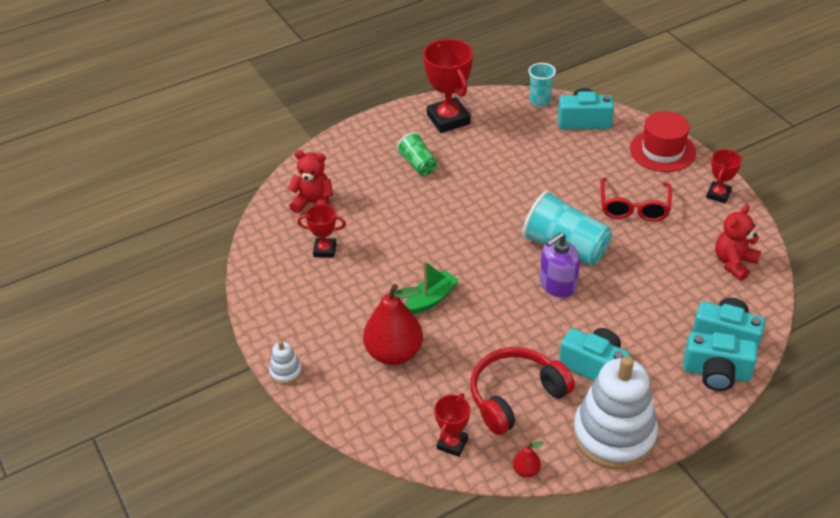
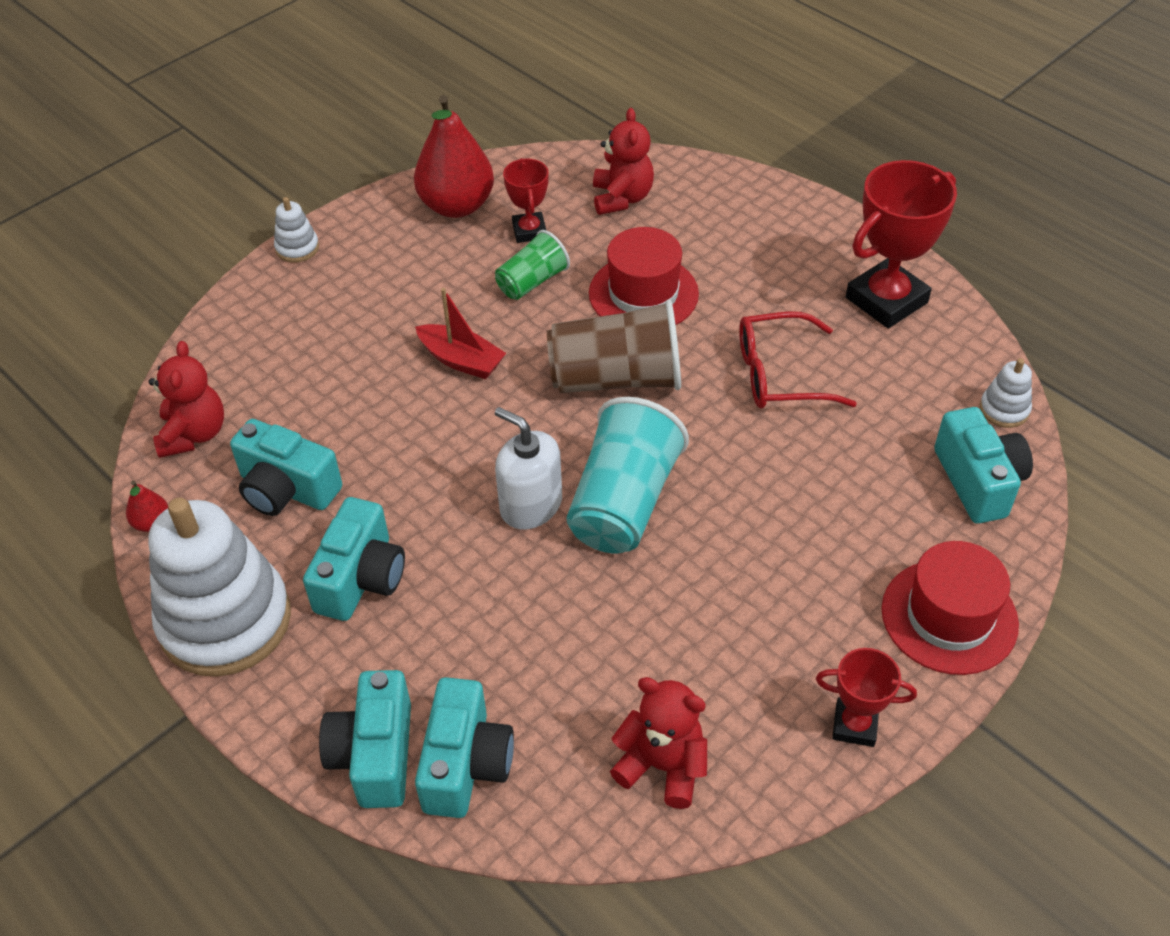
camera: 75 degrees right, 5 degrees up
red pear [363,284,423,365] -> red pear moved to [414,95,494,218]
green cup [397,132,437,176] -> green cup moved to [495,230,570,300]
green boat [406,261,459,314] -> red boat [415,288,506,379]
red trophy [434,393,470,457] -> red teddy bear [149,341,224,458]
red headphones [470,347,575,435] -> turquoise camera [230,419,342,516]
turquoise cup [528,63,556,106] -> white stacking toy [980,358,1032,428]
purple soap dispenser [540,232,580,298] -> white soap dispenser [495,407,562,529]
red glasses [600,178,672,222] -> red glasses moved to [739,311,857,409]
none -> brown cup [547,299,681,393]
none -> red hat [589,227,699,325]

